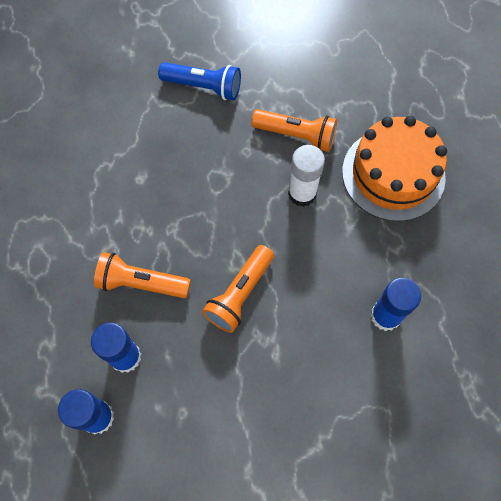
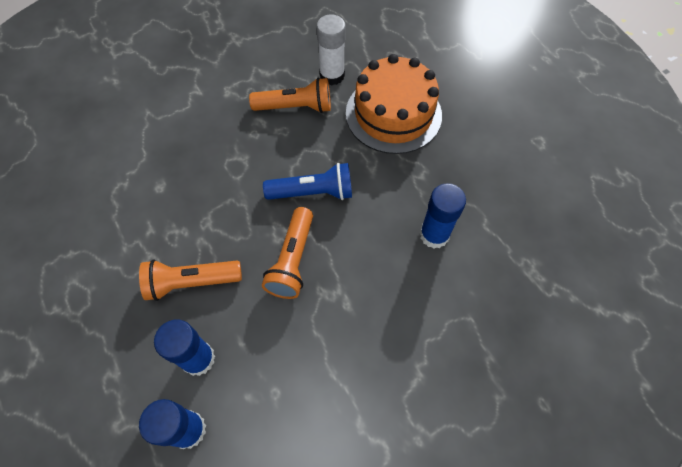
camera: 20 degrees left, 5 degrees down
blue flashlight [158,62,241,100] -> blue flashlight moved to [263,163,352,200]
white glue stick [288,145,325,207] -> white glue stick moved to [317,15,346,85]

